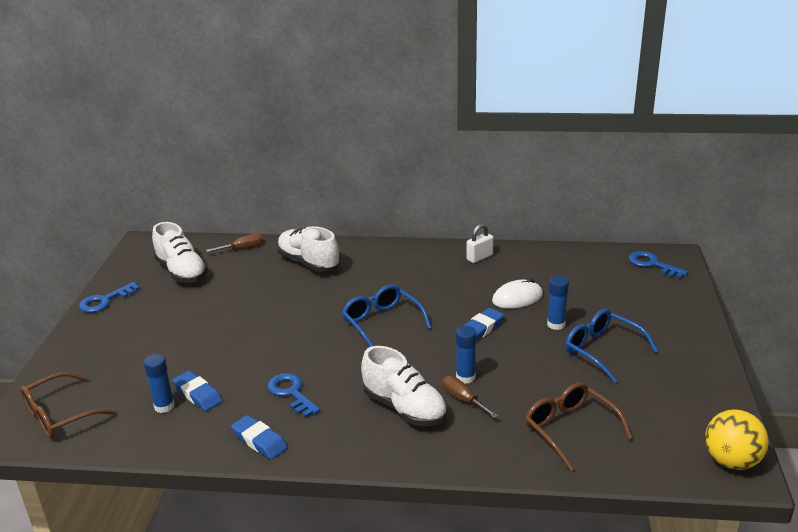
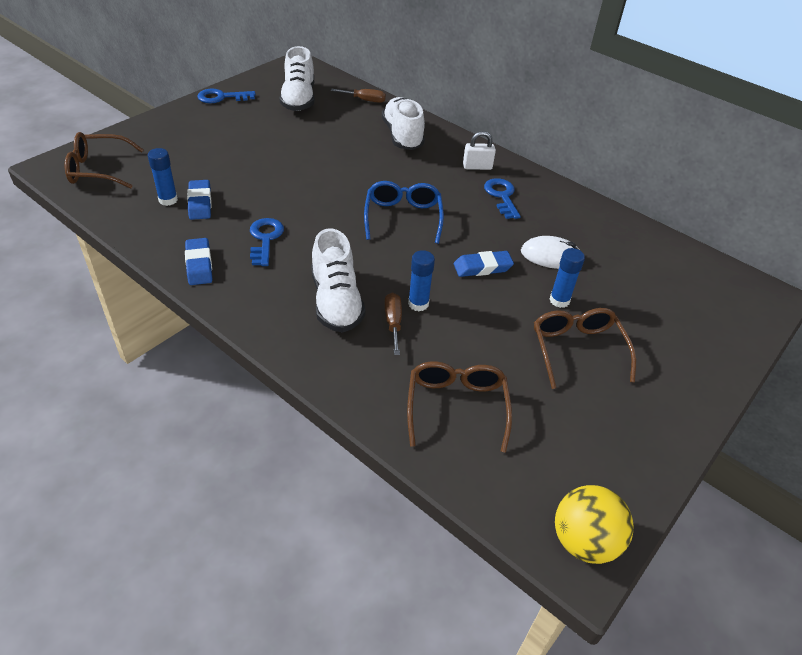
camera: 30 degrees right, 15 degrees up
white padlock [466,224,493,263] -> white padlock moved to [463,131,496,170]
blue glasses [565,309,658,383] -> brown glasses [534,308,636,389]
blue key [629,251,688,278] -> blue key moved to [484,178,521,219]

